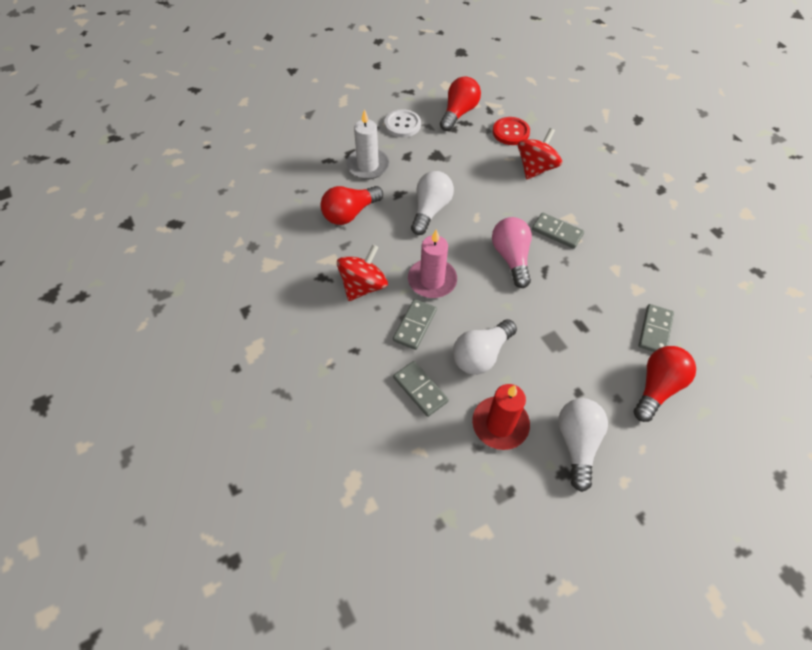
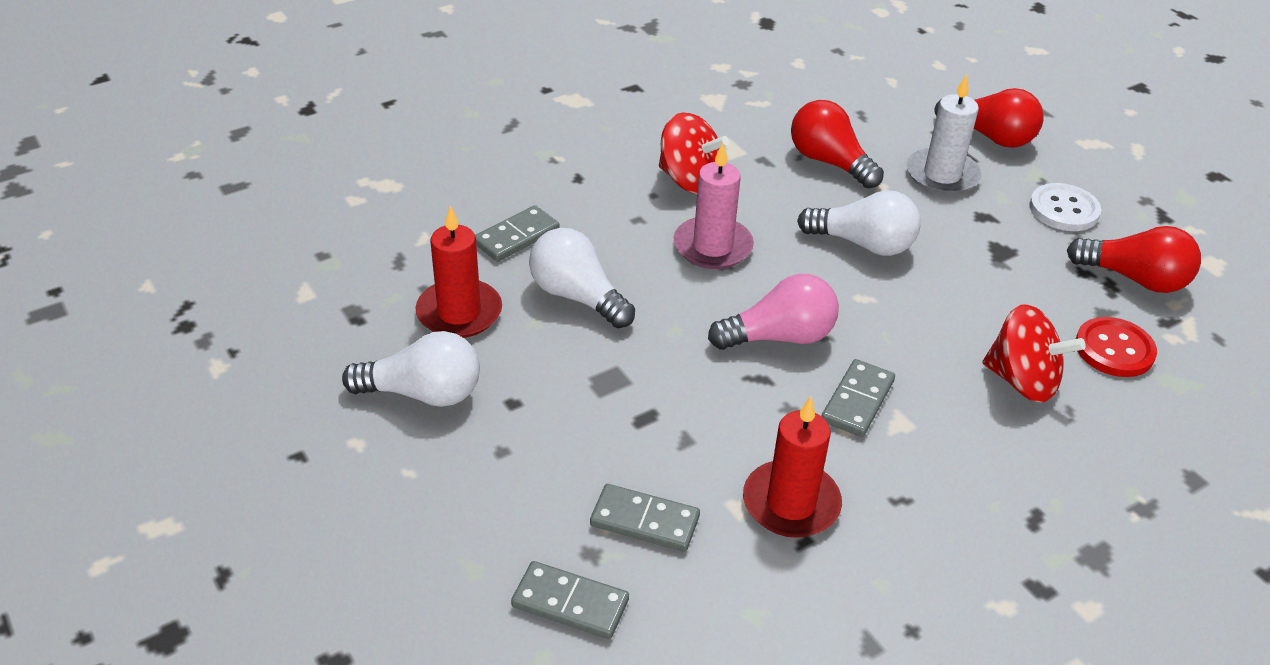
camera: 85 degrees right, 15 degrees down
grey domino [393,299,437,350] -> grey domino moved to [511,561,629,639]
red light bulb [634,346,696,422] -> red light bulb moved to [934,88,1044,148]
none -> red candle [743,396,842,538]

